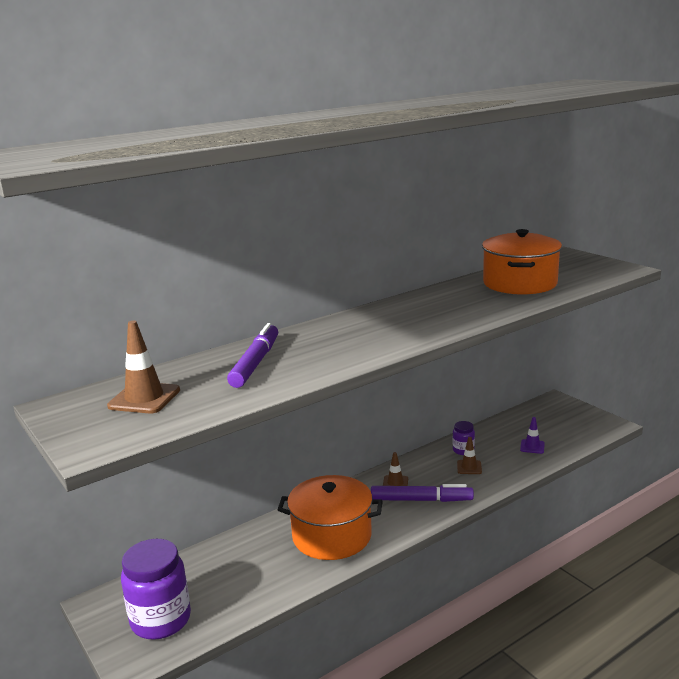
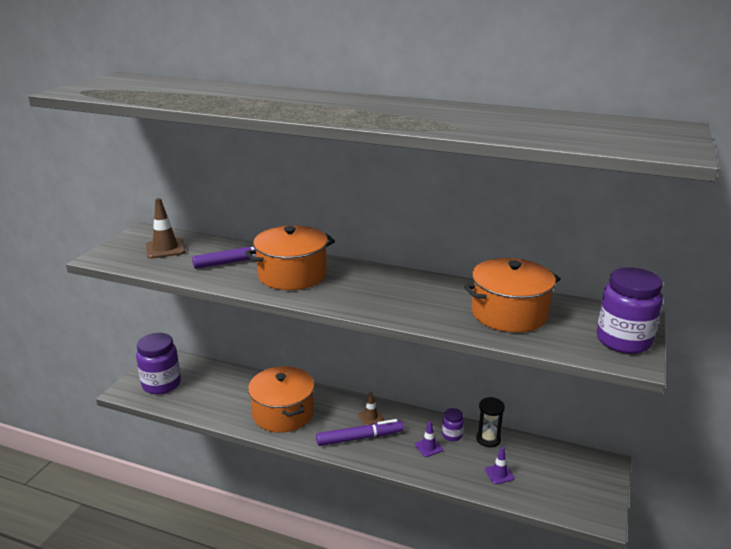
camera: 55 degrees right, 5 degrees up
purple marker [371,484,474,502] -> purple marker turned 75 degrees counterclockwise [316,419,404,446]
brown traffic cone [457,437,482,474] -> purple traffic cone [415,421,443,457]
none -> orange pot [245,225,335,290]
none -> black hourglass [476,397,505,447]
none -> purple jar [597,267,663,354]

